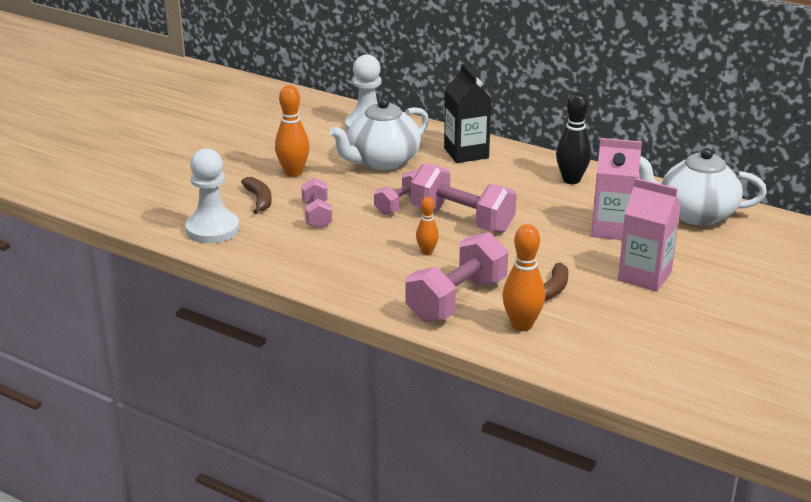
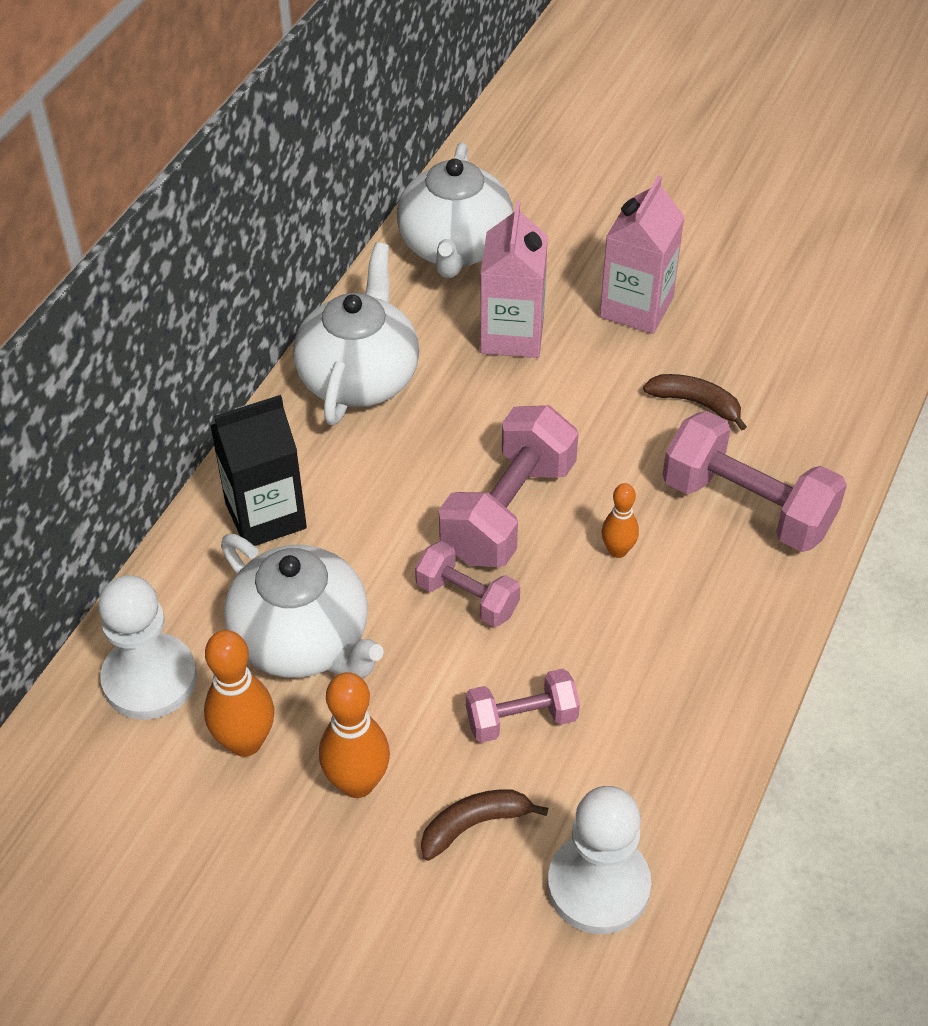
camera: 95 degrees left, 20 degrees up
orange bowling pin [502,224,545,331] -> orange bowling pin moved to [204,630,274,757]
black bowling pin [556,92,591,184] -> white teapot [293,243,419,425]

